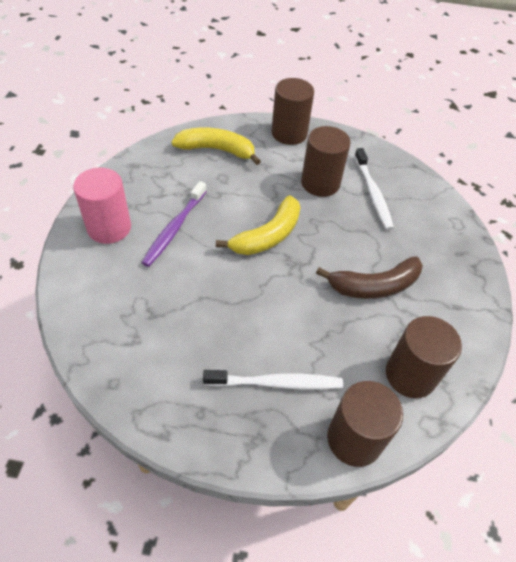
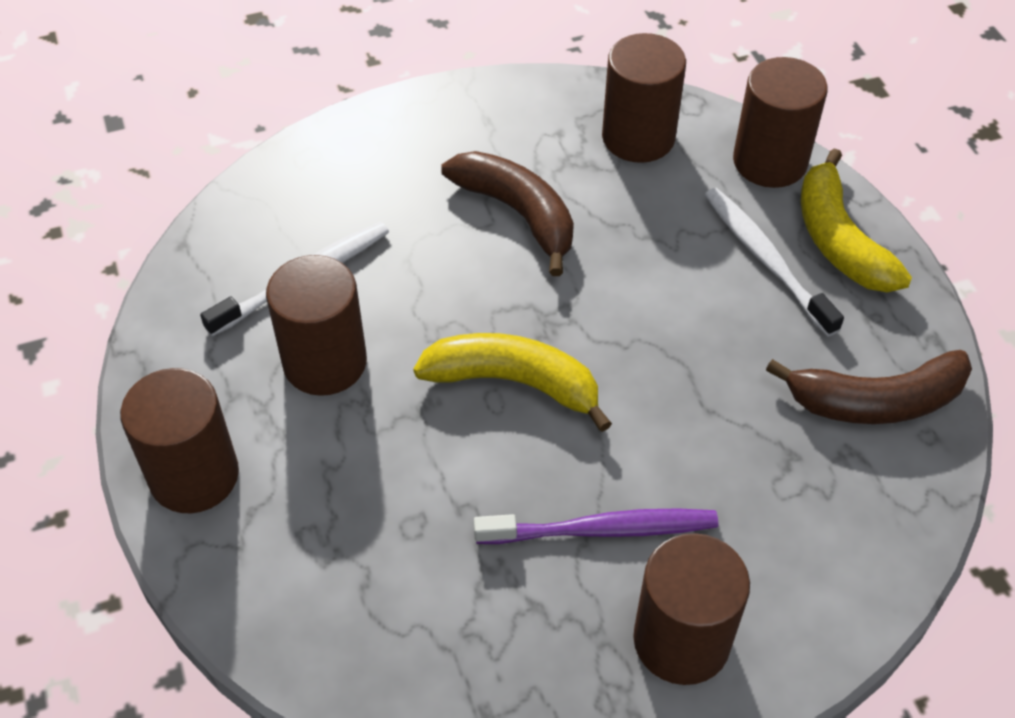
camera: 115 degrees left, 0 degrees up
pink cylinder [73,168,131,244] -> brown cylinder [633,533,750,685]
yellow banana [171,127,261,165] -> yellow banana moved to [801,148,912,292]
none -> brown banana [766,350,972,424]

